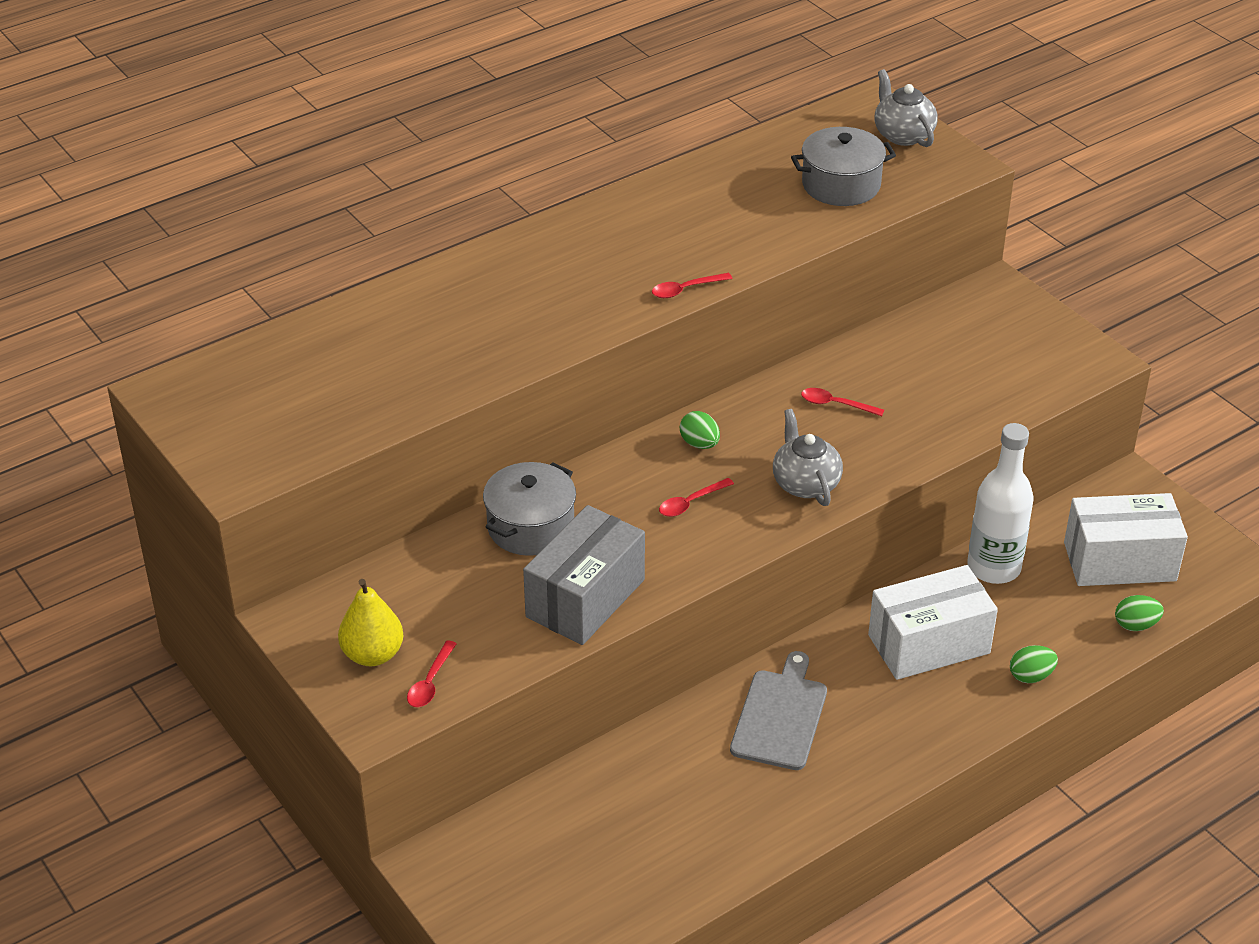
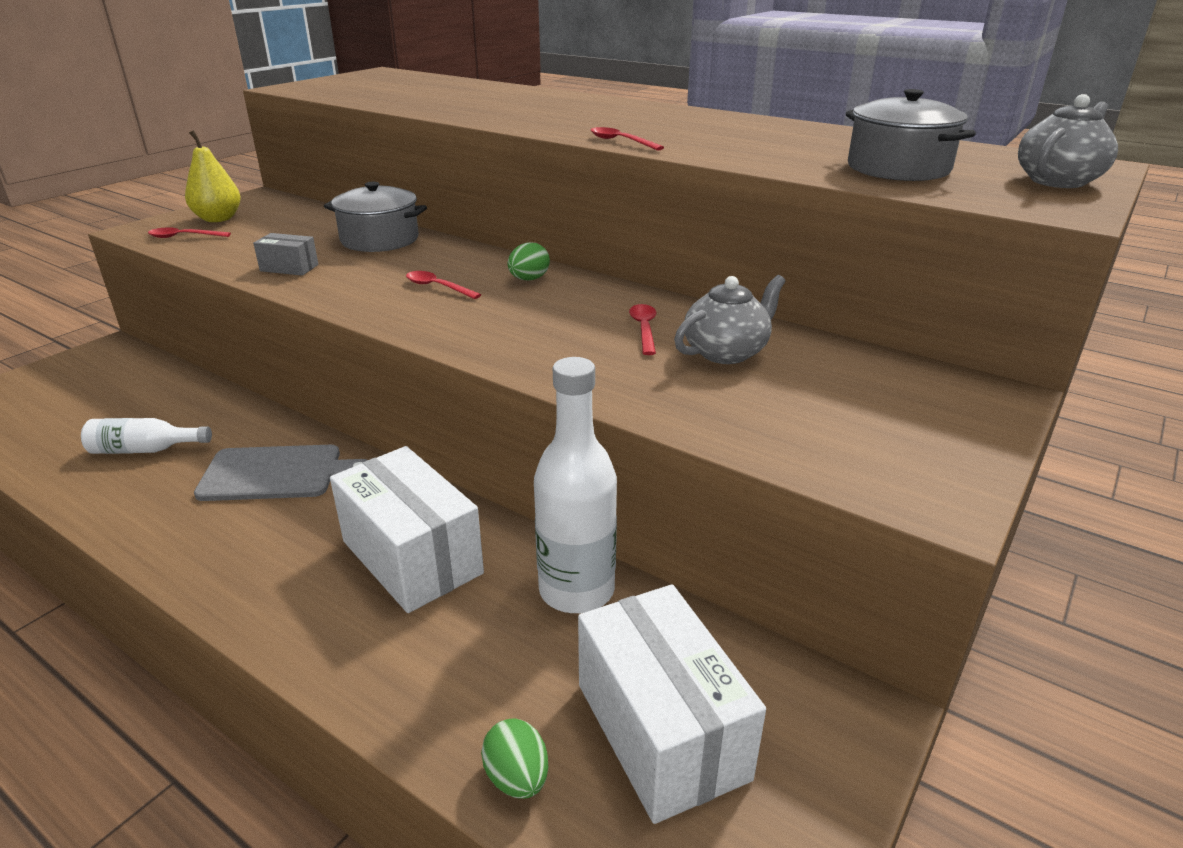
camera: 70 degrees right, 10 degrees down
grey box [523,505,645,645] -> grey box [253,233,318,276], size x0.47
grey teapot [773,409,843,506] -> grey teapot moved to [674,275,785,364]
green egg [1010,645,1058,683] -> none
none -> white bottle [81,418,212,454]

